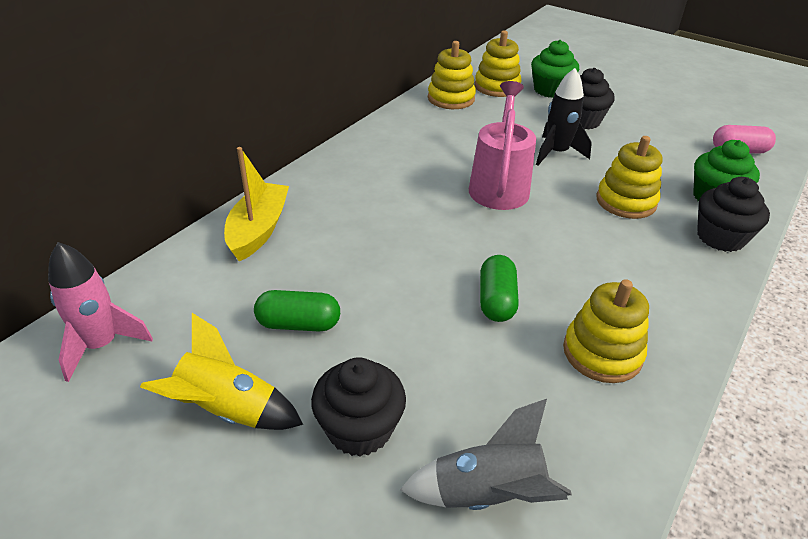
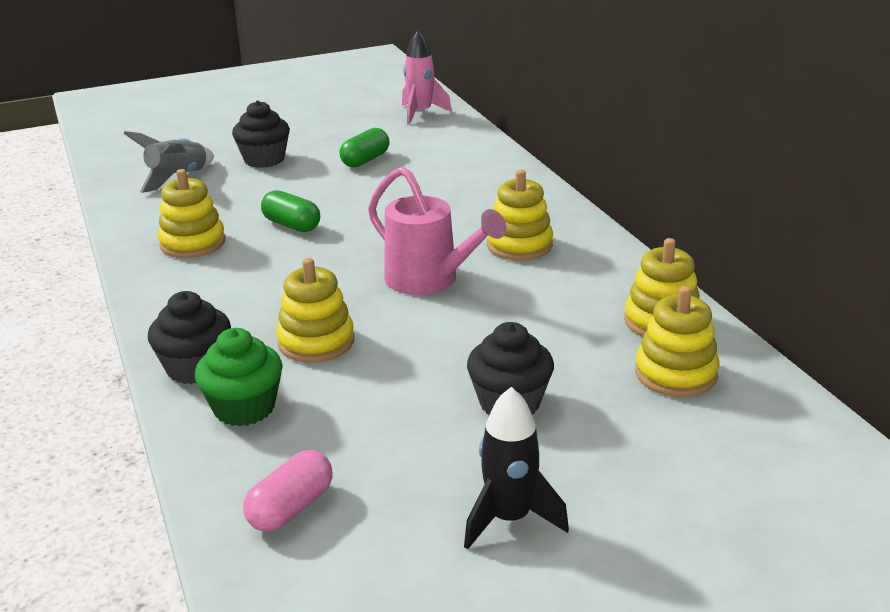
camera: 125 degrees right, 10 degrees down
yellow rocket [140,313,303,430] -> none
yellow boat [224,147,289,262] -> none
green cupcake [531,40,579,98] -> none
black rocket [536,68,592,166] -> black rocket moved to [464,387,569,550]
none -> yellow stacking toy [487,170,553,261]

